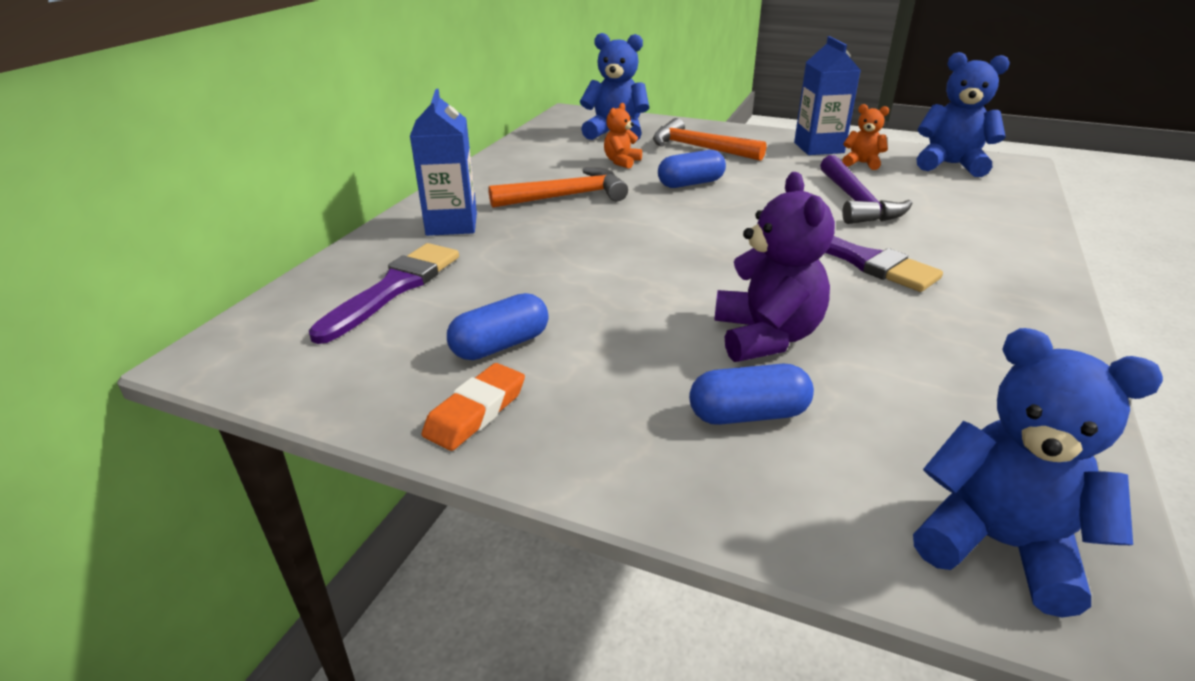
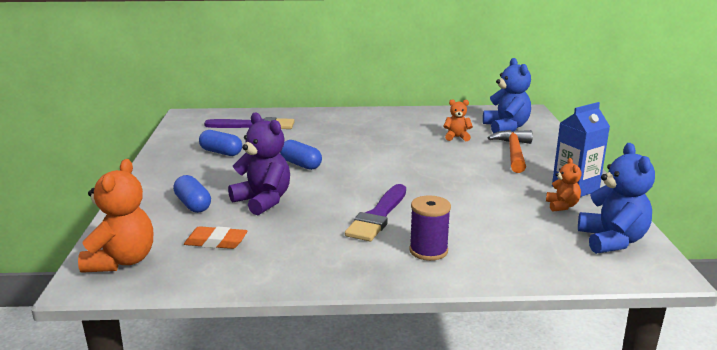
camera: 65 degrees right, 10 degrees down
blue carton [410,89,477,236] -> none
orange eraser [422,363,525,451] -> orange eraser moved to [184,226,247,249]
orange hammer [488,167,628,208] -> none
blue capsule [658,150,726,188] -> blue capsule moved to [280,140,322,170]
purple teddy bear [714,172,835,362] -> purple teddy bear turned 105 degrees counterclockwise [228,112,290,215]
purple hammer [820,155,913,224] -> none
blue teddy bear [913,328,1163,617] -> orange teddy bear [78,159,153,273]
none -> purple spool [409,196,451,261]

